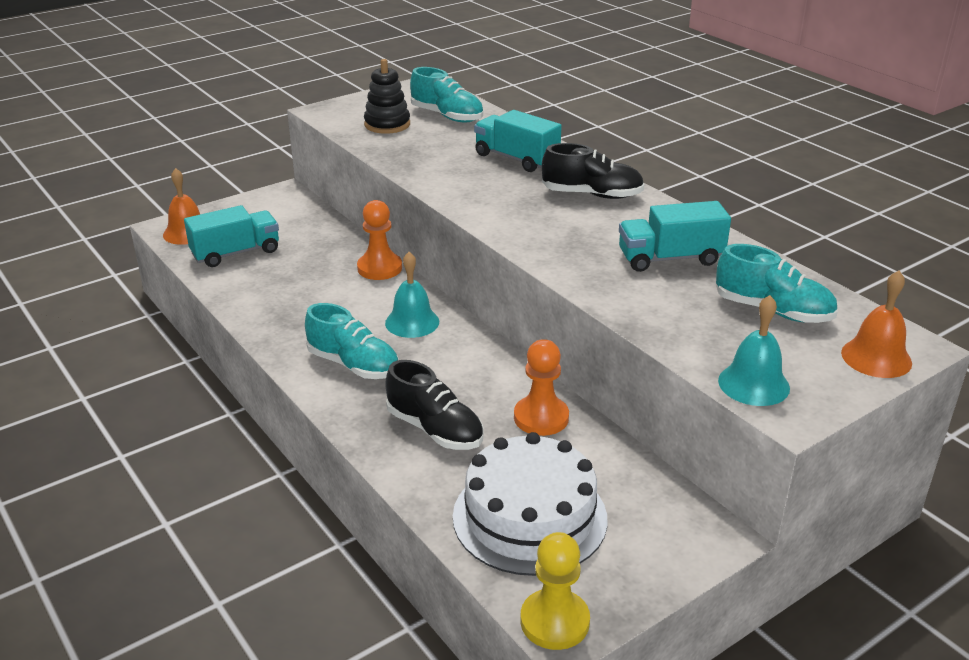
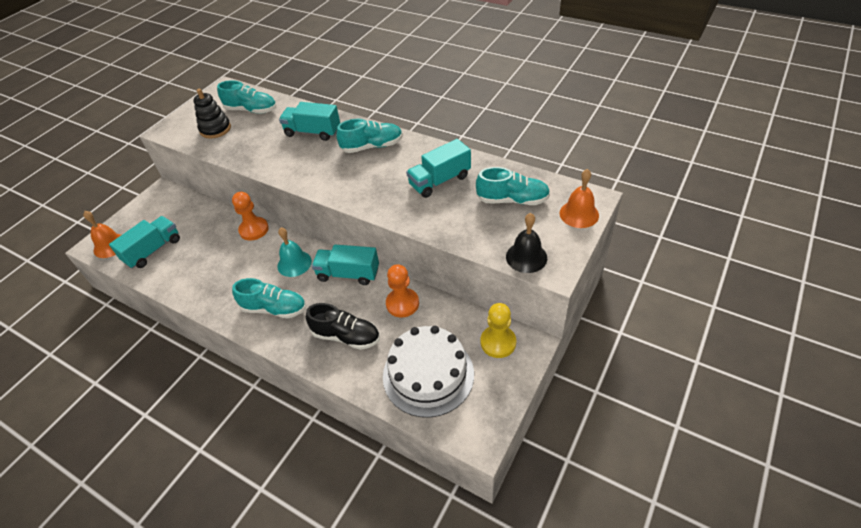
camera: 20 degrees left, 15 degrees up
yellow pawn [521,532,590,650] -> yellow pawn moved to [481,303,516,358]
black shoe [542,143,644,199] -> turquoise shoe [336,119,403,153]
turquoise bell [718,295,790,406] -> black bell [506,213,547,273]
none -> turquoise truck [312,245,379,285]

